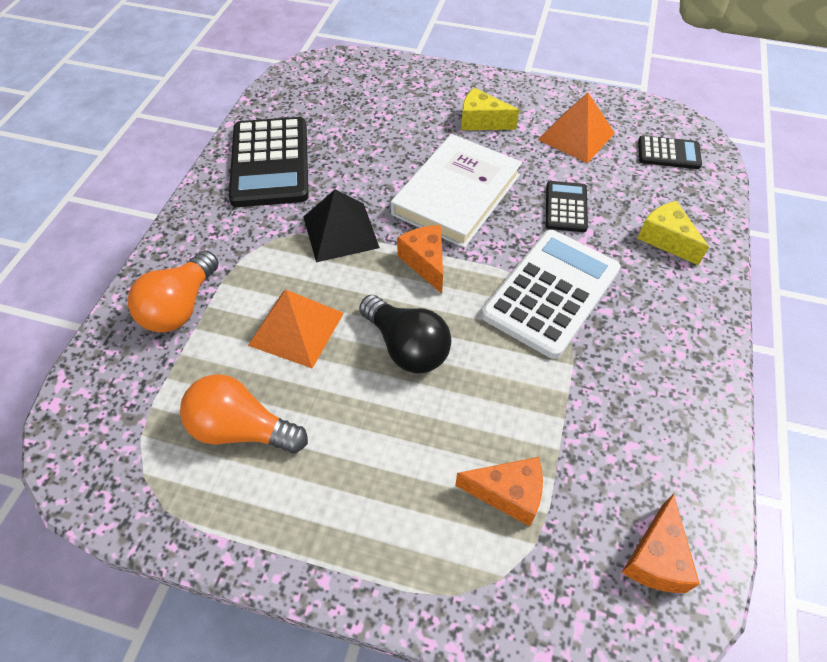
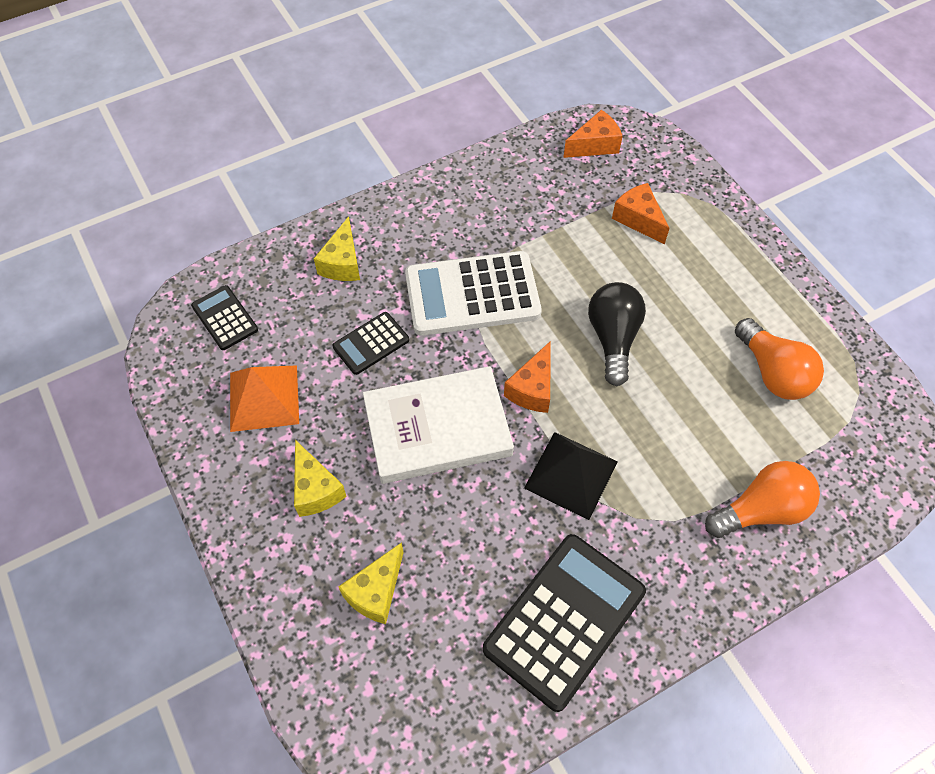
camera: 135 degrees left, 5 degrees up
orange pyramid [248,290,344,368] -> none
none -> yellow cheese [338,542,404,624]

